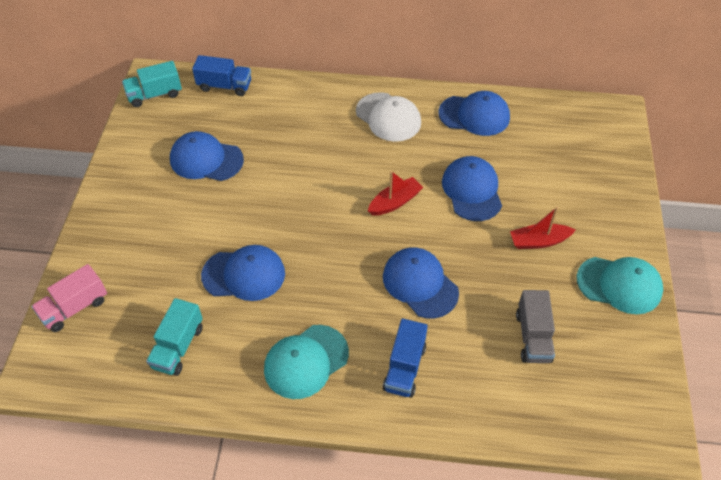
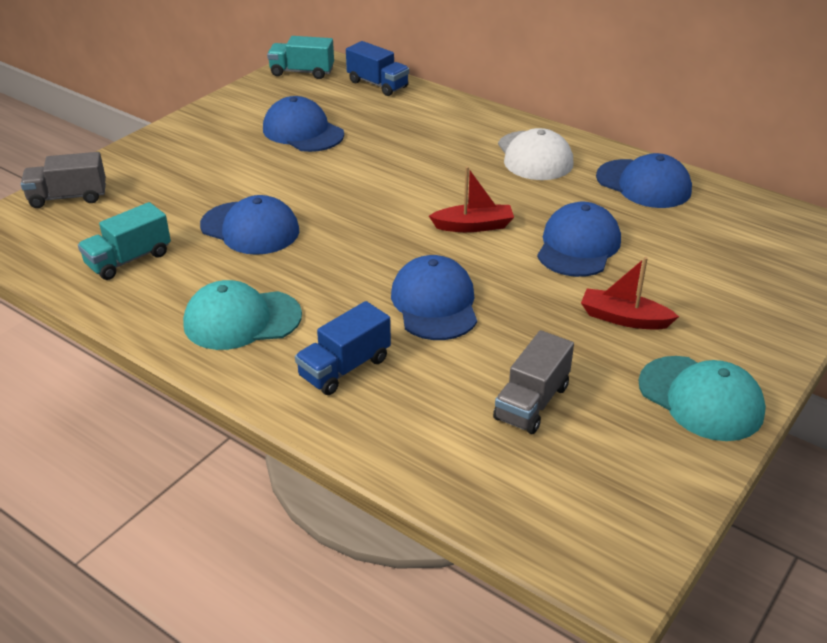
camera: 30 degrees right, 15 degrees down
pink truck [31,264,107,332] -> grey truck [21,152,106,208]

